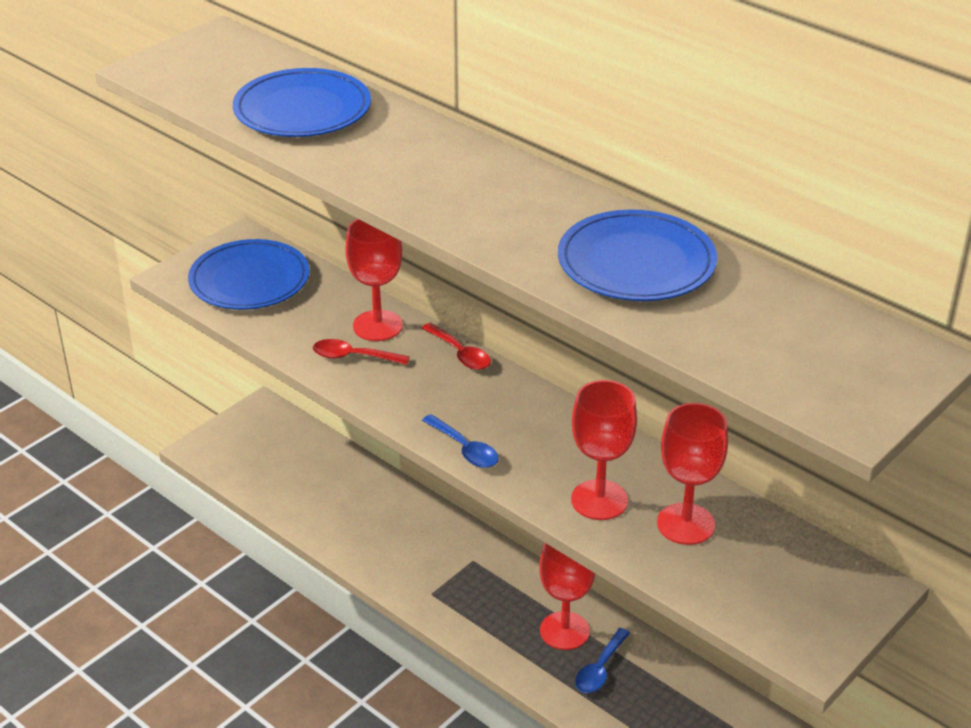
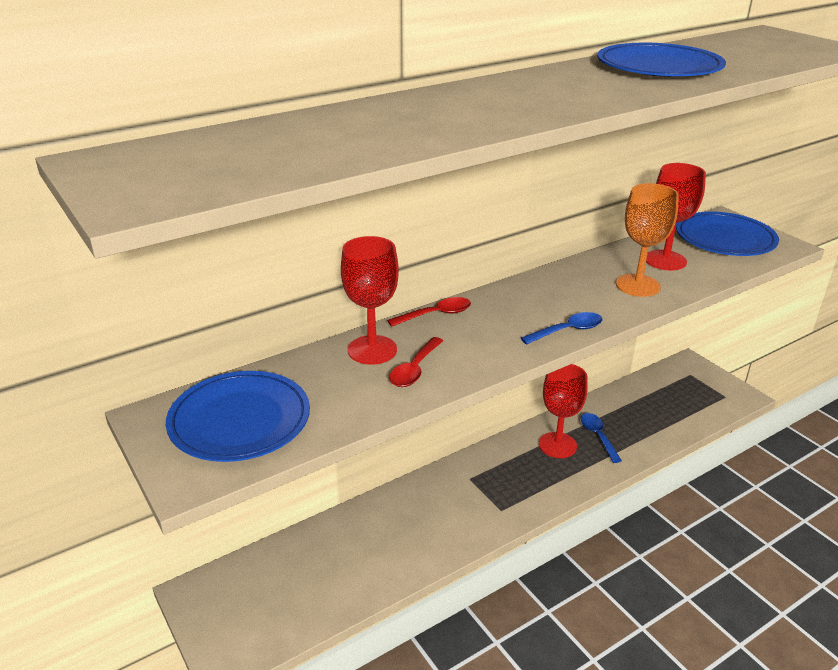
camera: 75 degrees left, 5 degrees down
blue plate [233,68,371,137] -> blue plate moved to [676,212,779,256]
red goblet [571,380,637,520] -> orange goblet [616,183,679,297]
blue spoon [575,628,630,693] -> blue spoon turned 150 degrees counterclockwise [580,413,622,463]

